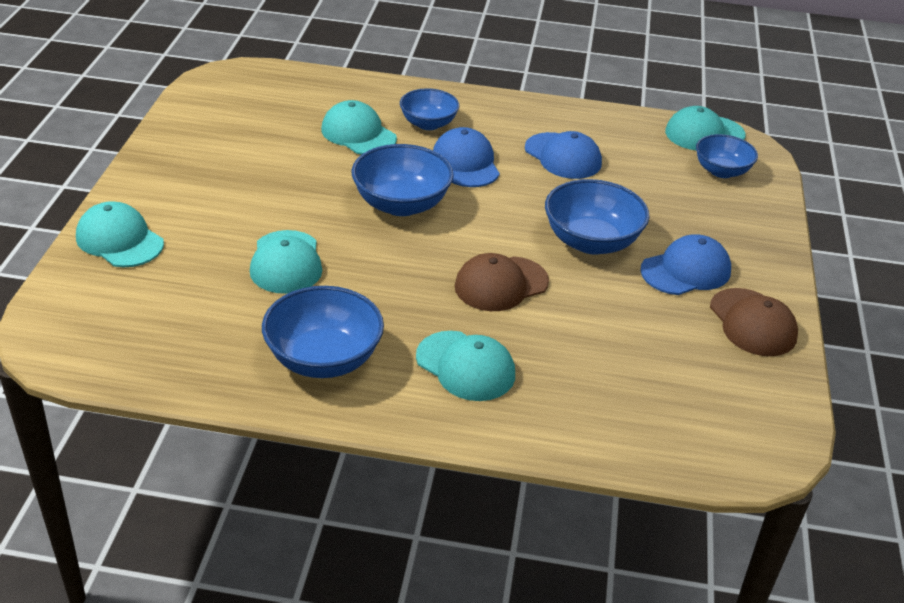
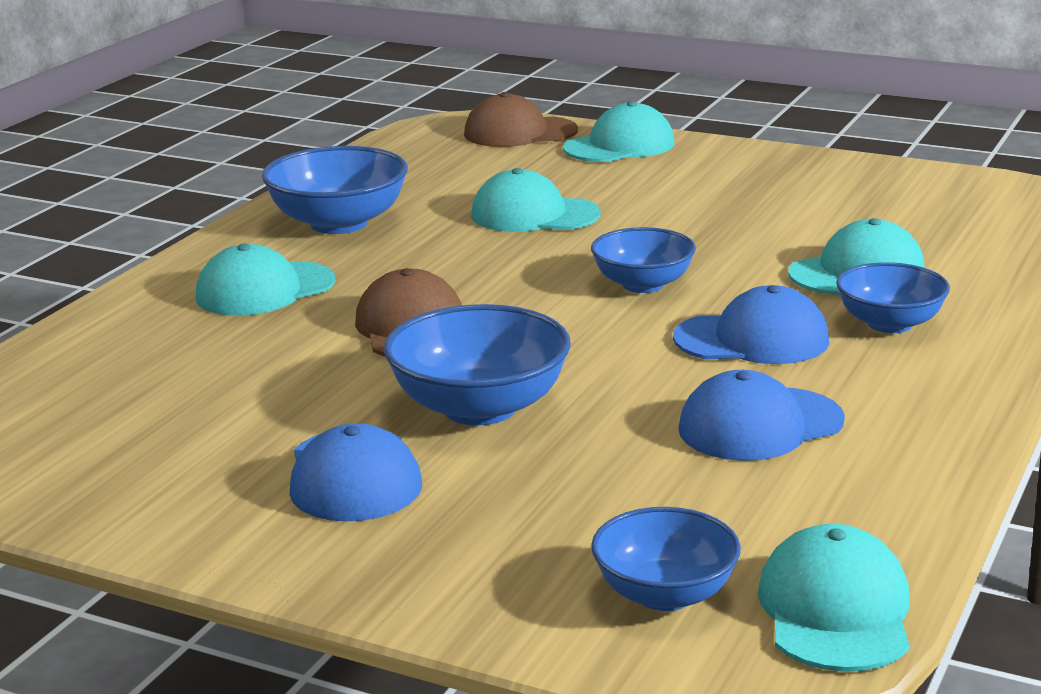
camera: 110 degrees right, 15 degrees down
blue bowl [352,144,454,216] -> blue bowl [591,227,696,293], size x0.65
brown cap [710,288,798,356] -> brown cap moved to [464,92,578,147]

